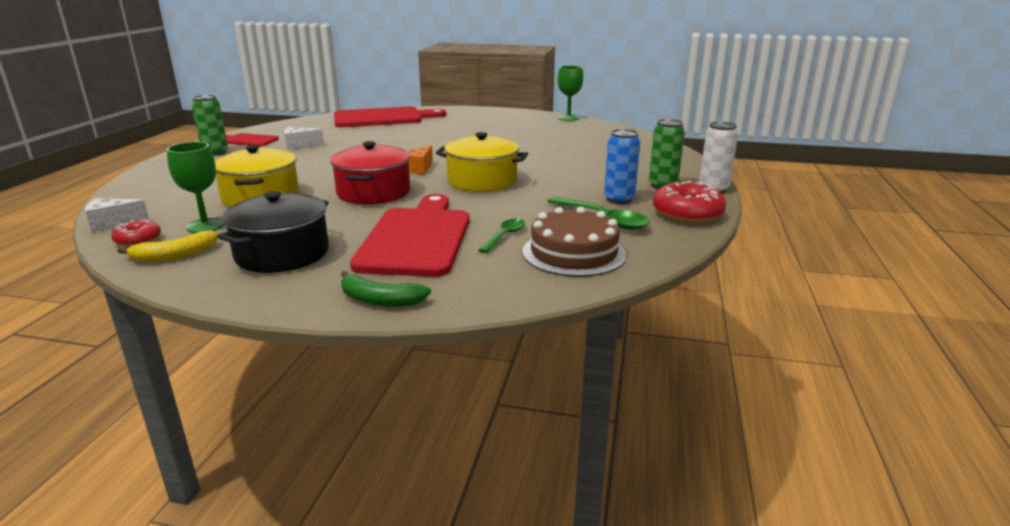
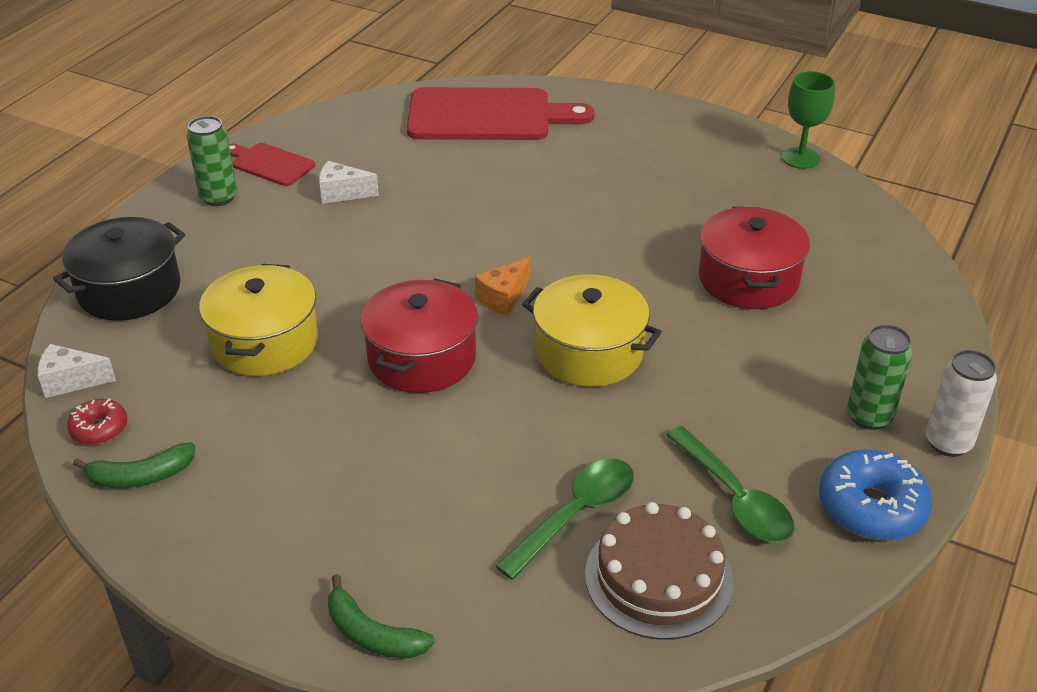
camera: 15 degrees right, 15 degrees up
yellow banana [118,230,218,262] -> green banana [73,442,195,488]
green goblet [167,142,224,233] -> none
black pot [217,191,329,273] -> black pot moved to [53,217,185,321]
red cutting board [350,194,470,277] -> none
green spoon [478,218,525,253] -> green spoon [495,458,634,580], size x1.62
blue can [604,129,640,204] -> none
red donut [653,181,726,223] -> blue donut [819,450,932,541]
none -> red pot [699,207,810,309]

